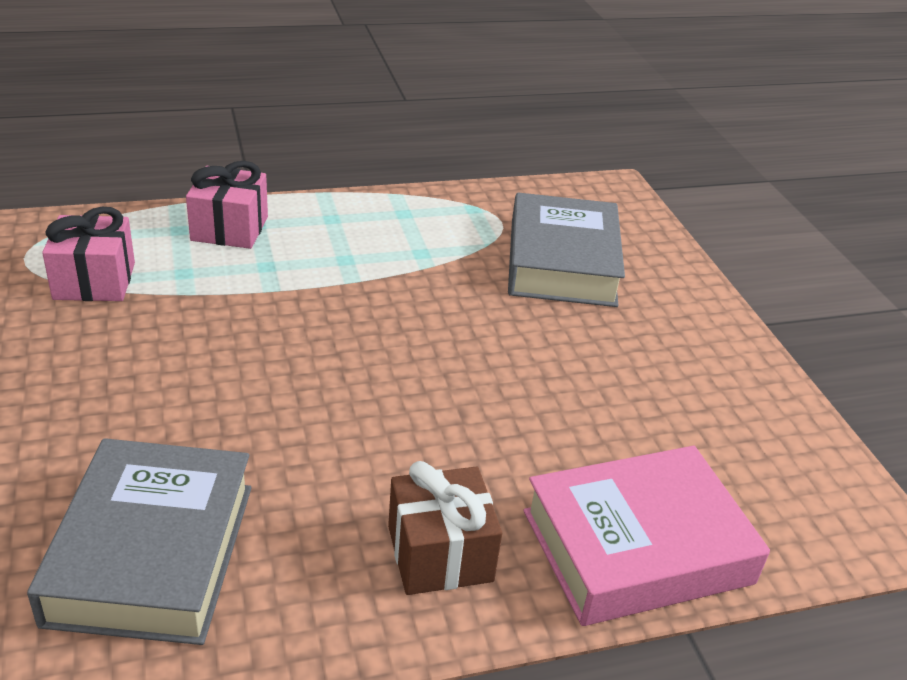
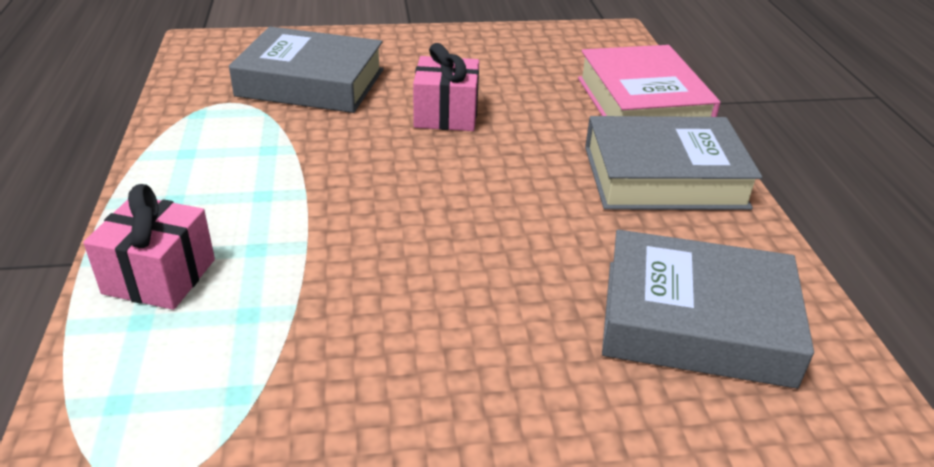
camera: 80 degrees left, 0 degrees up
pink gift [42,207,135,301] -> pink gift moved to [413,43,479,131]
brown gift [388,461,502,595] -> grey book [585,116,762,210]

